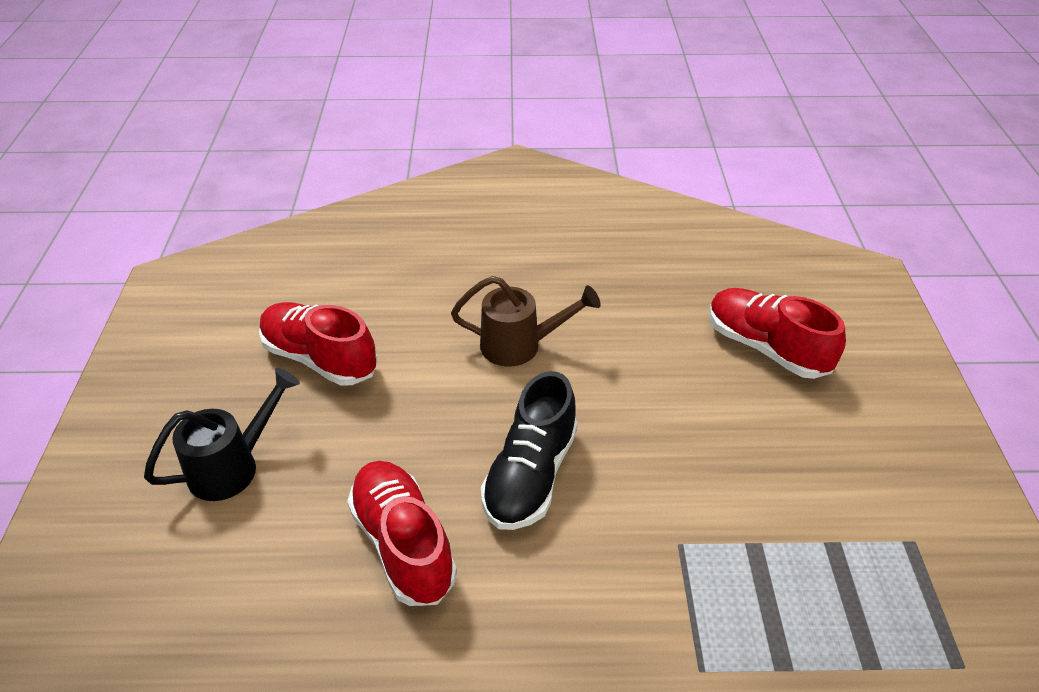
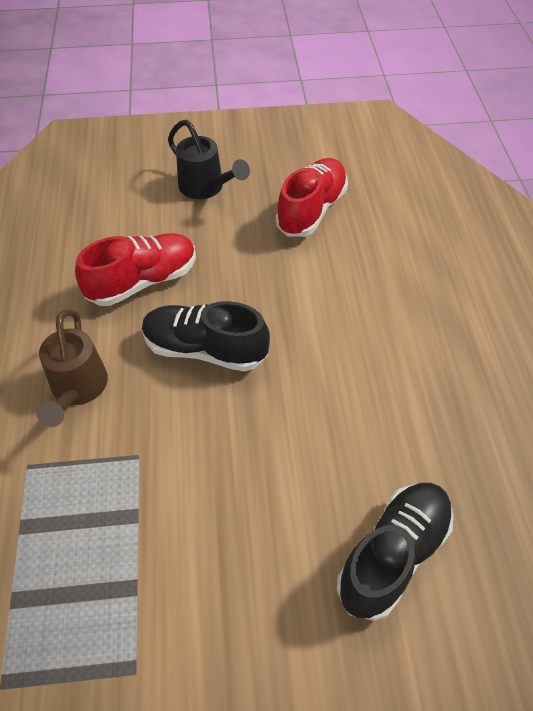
camera: 85 degrees right, 10 degrees up
brown watering can [451,276,601,367] -> brown watering can moved to [37,309,108,427]
red shoe [709,288,846,379] -> black shoe [337,483,453,621]

